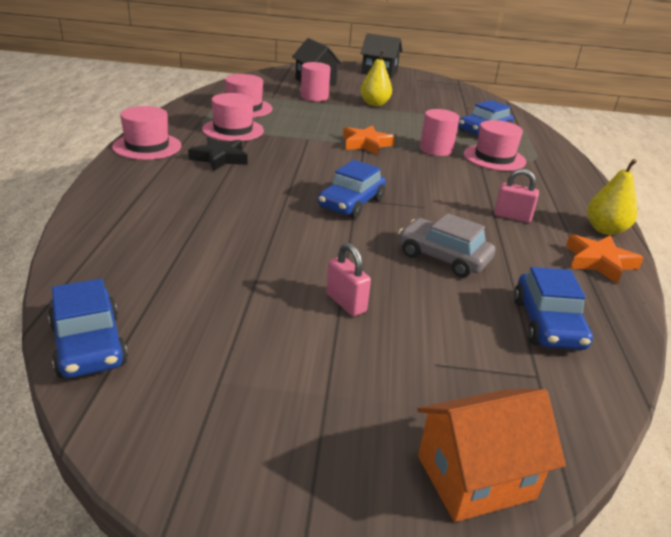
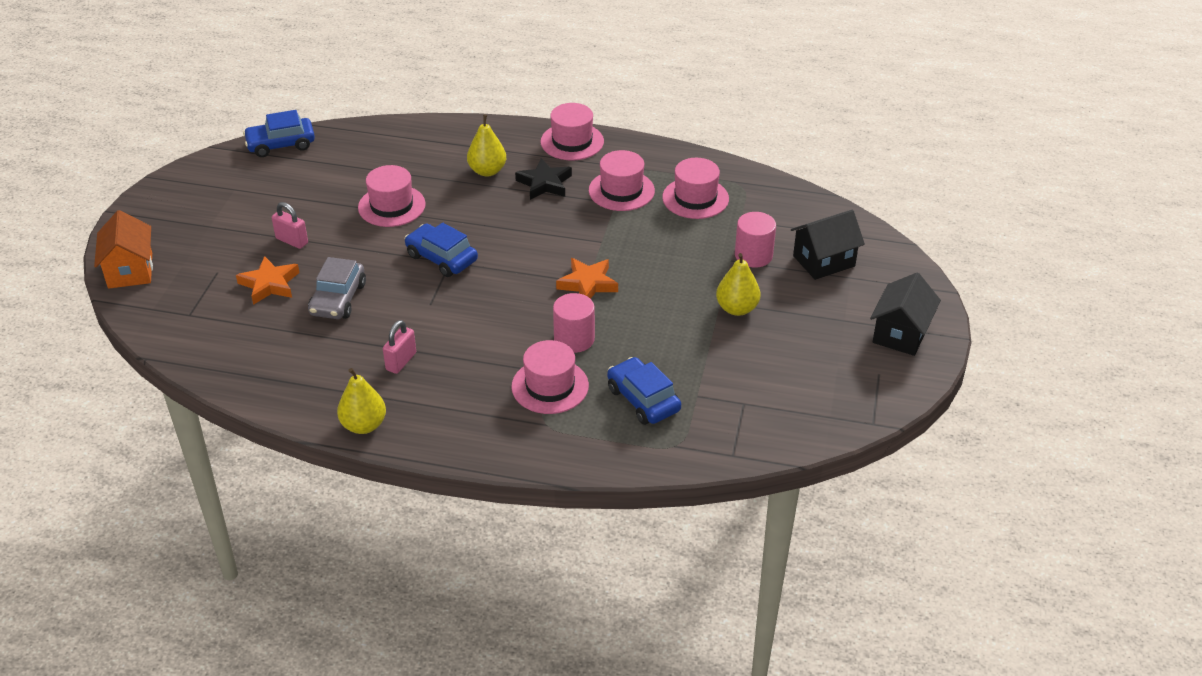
camera: 100 degrees right, 10 degrees up
pink padlock [326,243,371,316] -> pink padlock turned 60 degrees clockwise [272,202,308,249]
grey car [398,213,495,278] -> grey car turned 150 degrees clockwise [308,257,366,319]
blue car [514,267,593,350] -> none
orange star [566,234,644,284] -> orange star moved to [236,256,300,305]
none -> pink hat [358,165,426,227]
none -> yellow pear [467,115,506,177]

